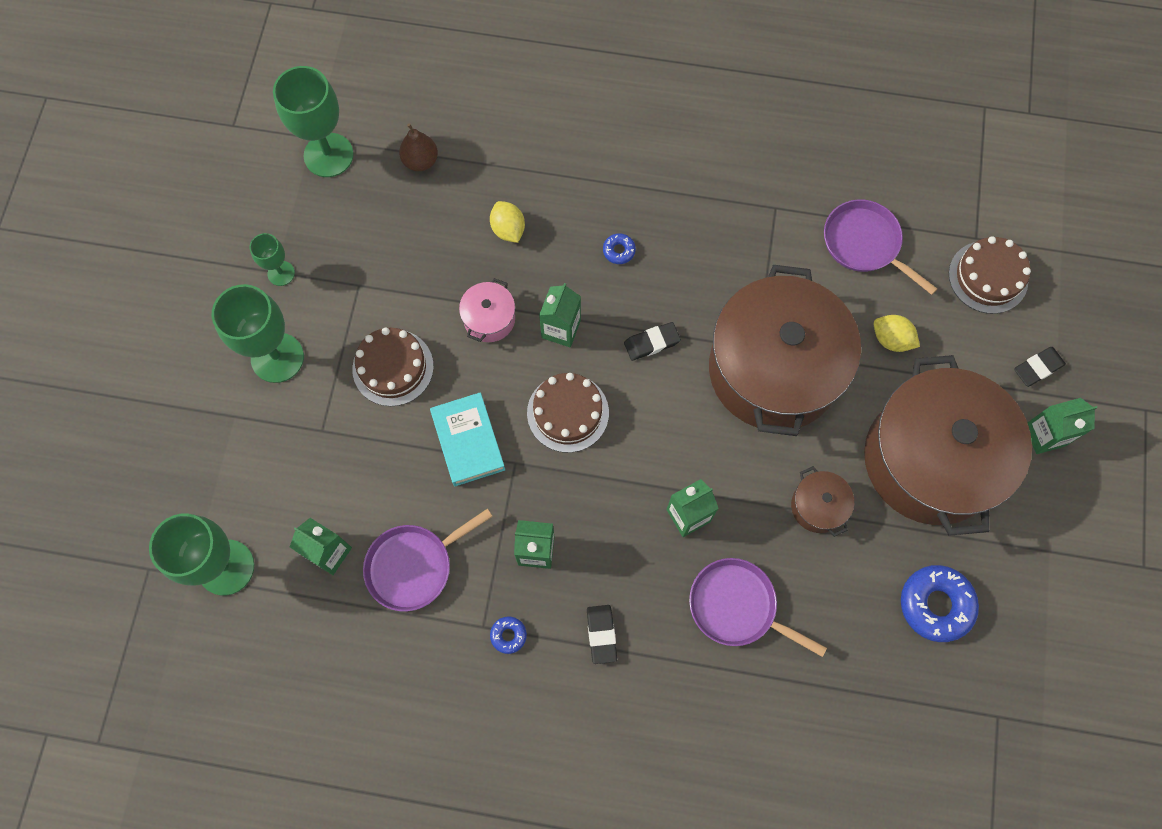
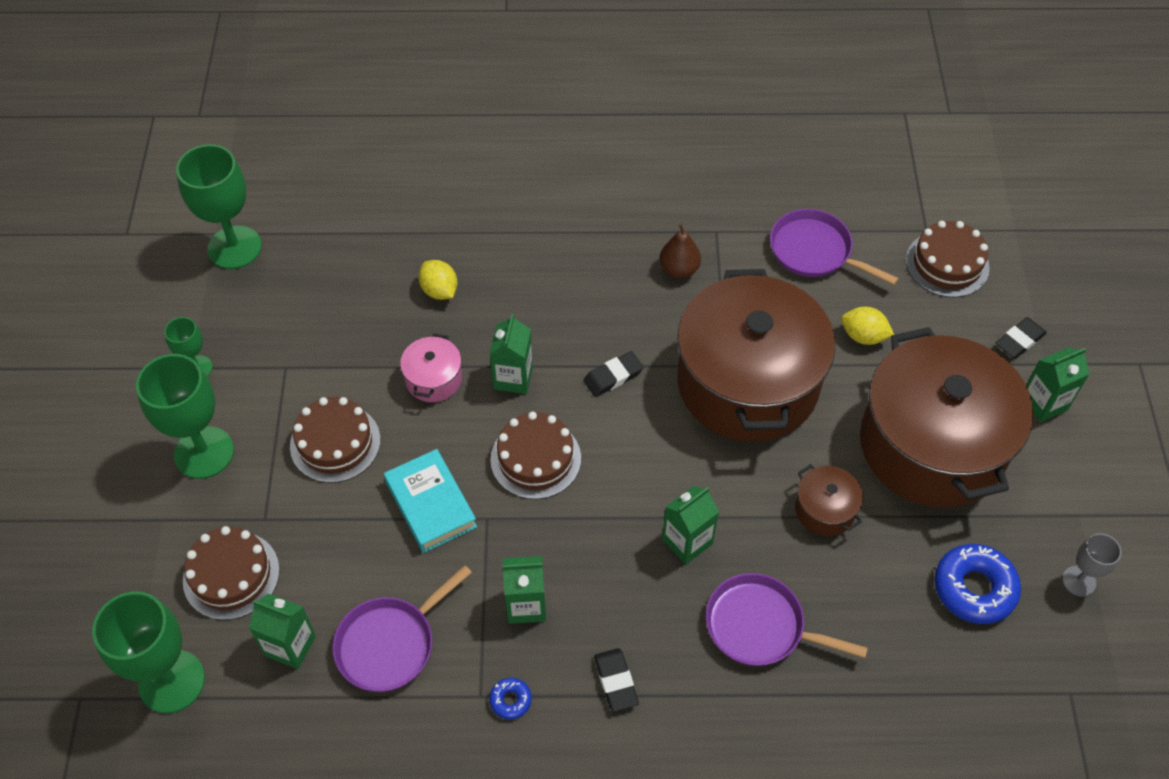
camera: 10 degrees left, 15 degrees down
brown pear [399,123,438,171] -> brown pear moved to [659,223,701,278]
blue donut [603,233,636,264] -> none
none -> brown cake [183,526,280,620]
none -> grey goblet [1062,533,1121,596]

